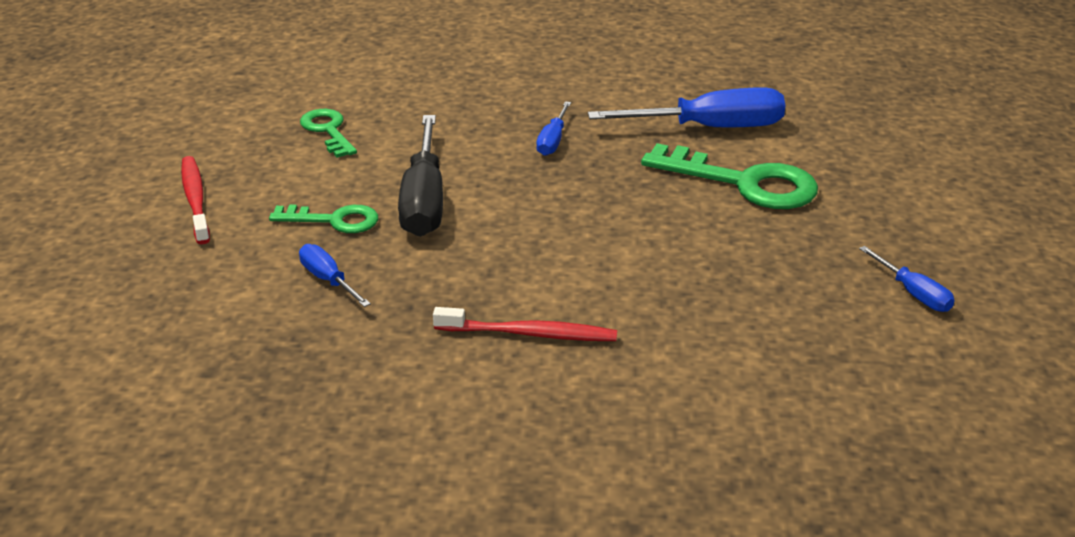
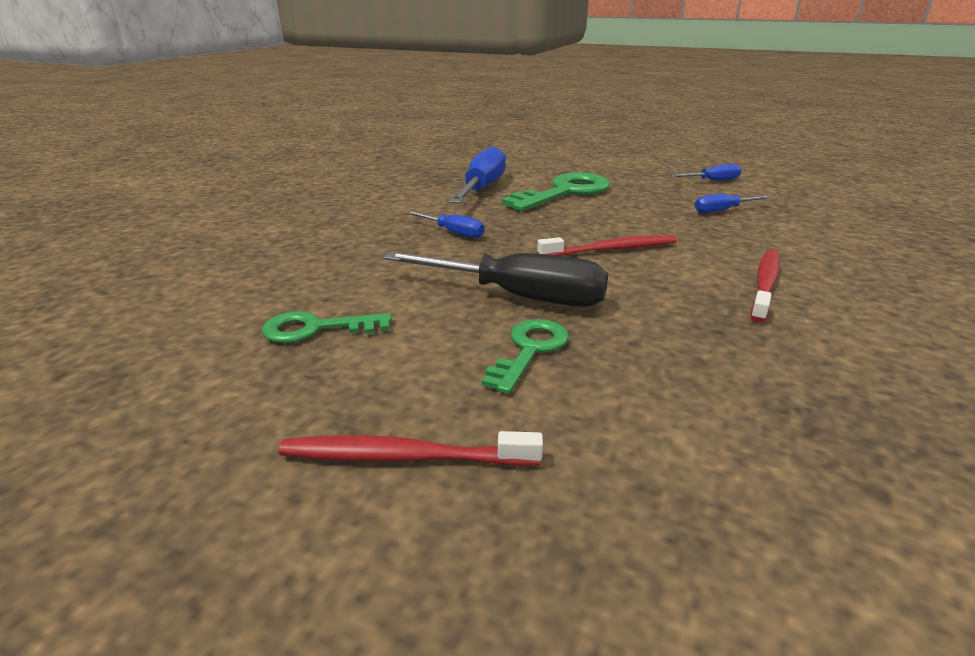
camera: 70 degrees left, 5 degrees down
blue screwdriver [299,244,371,307] -> blue screwdriver moved to [695,194,771,213]
none -> red toothbrush [537,235,677,256]

